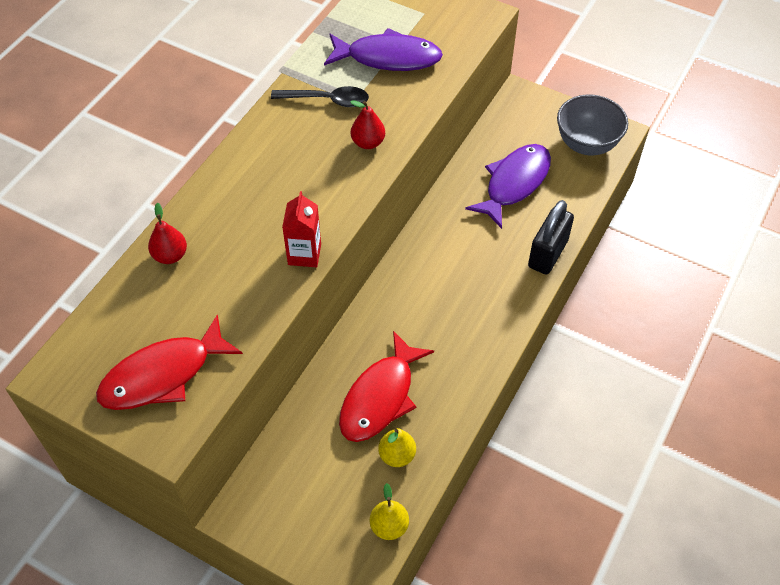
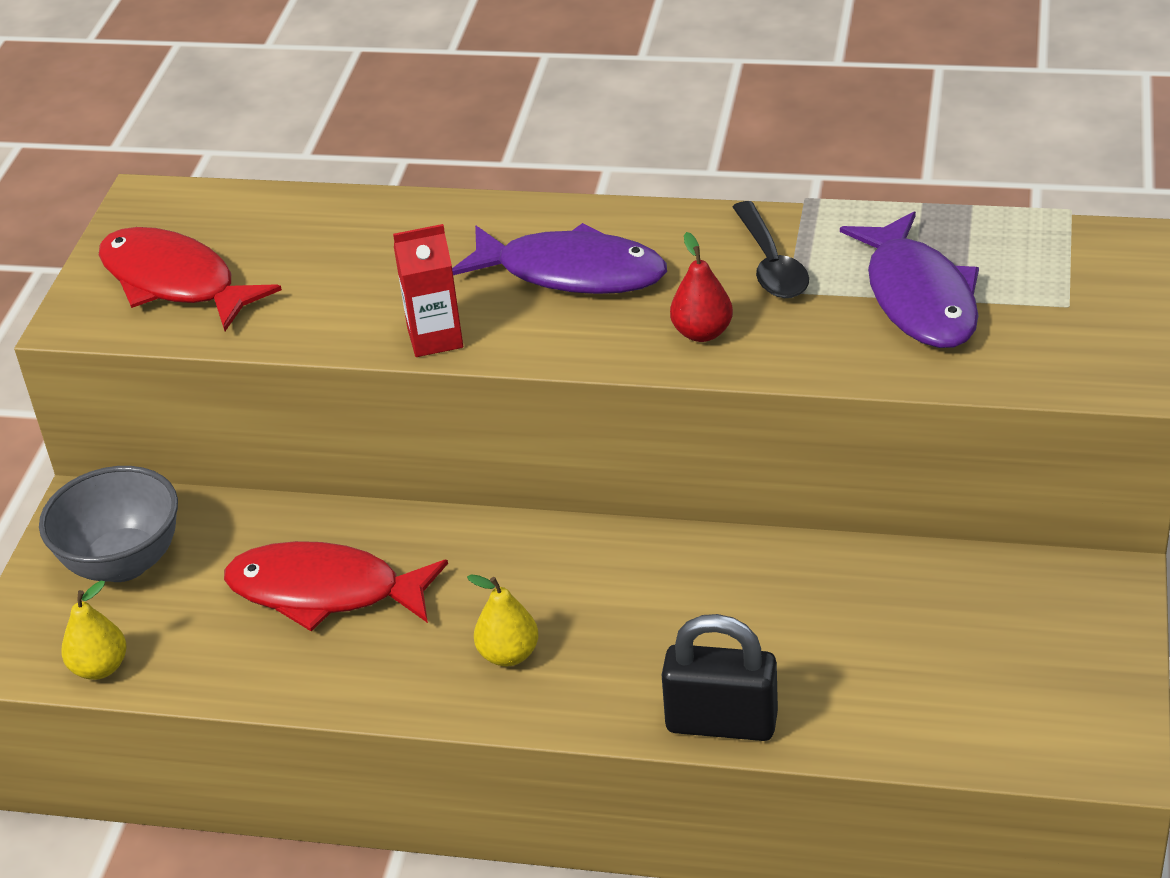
camera: 75 degrees right, 15 degrees down
red pear [148,203,187,264] -> none
yellow pear [378,428,416,467] -> yellow pear moved to [467,575,539,667]
purple fish [465,144,551,229] -> purple fish moved to [452,223,667,294]
grey bowl [557,95,628,155] -> grey bowl moved to [39,466,178,582]

